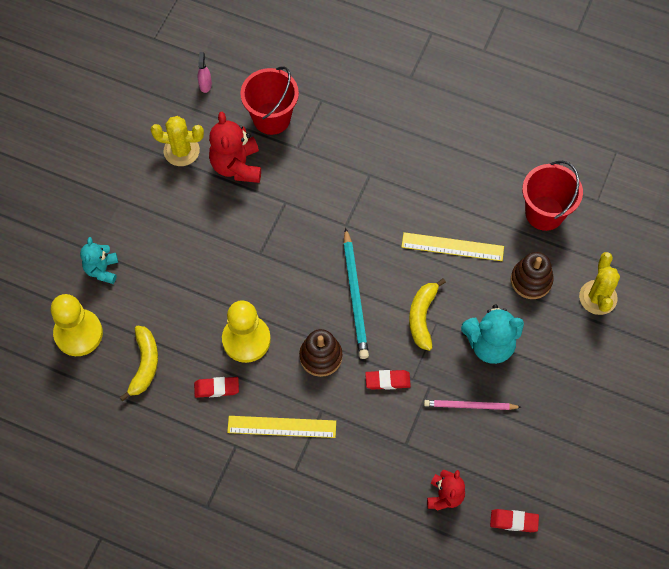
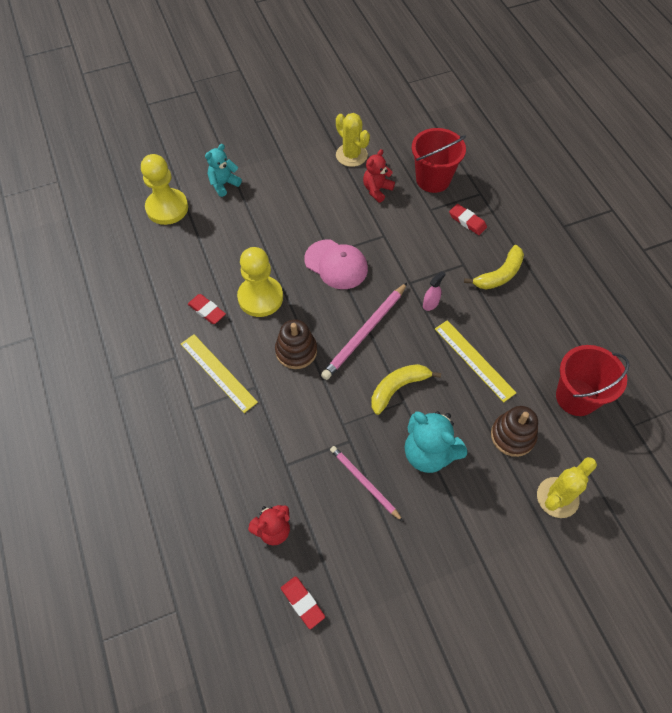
camera: 45 degrees right, 5 degrees down
yellow banana [120,326,158,401] -> yellow banana moved to [464,245,524,289]
pink spray bottle [198,52,212,93] -> pink spray bottle moved to [423,271,445,311]
red teddy bear [209,112,261,183] -> red teddy bear [363,149,395,203], size x0.64
turquoise pencil [343,227,369,359] -> pink pencil [321,283,407,380]
red eraser [365,370,411,390] -> red eraser moved to [449,204,487,235]
none -> pink cap [304,240,368,289]

